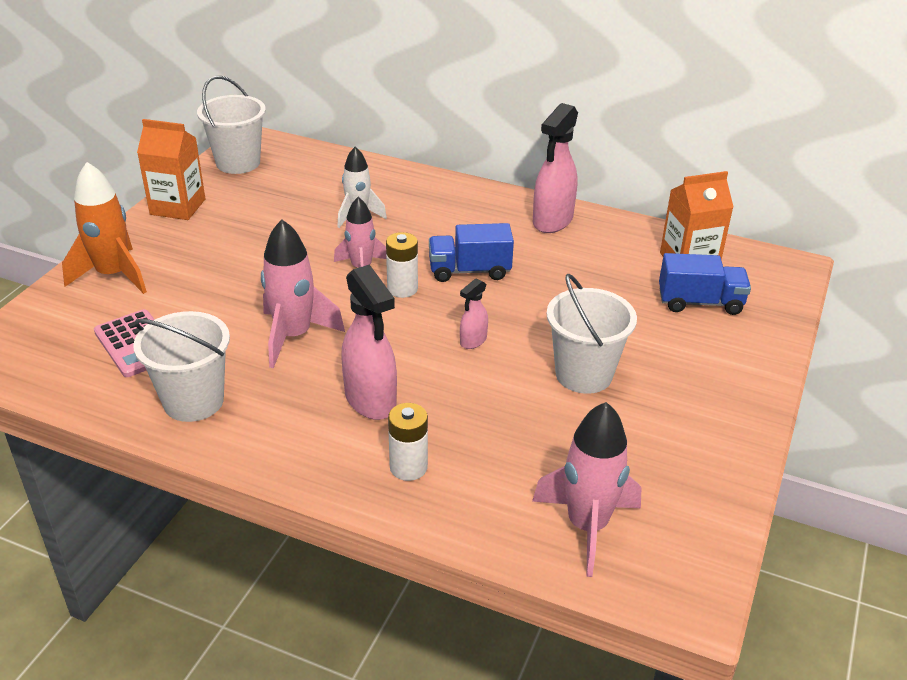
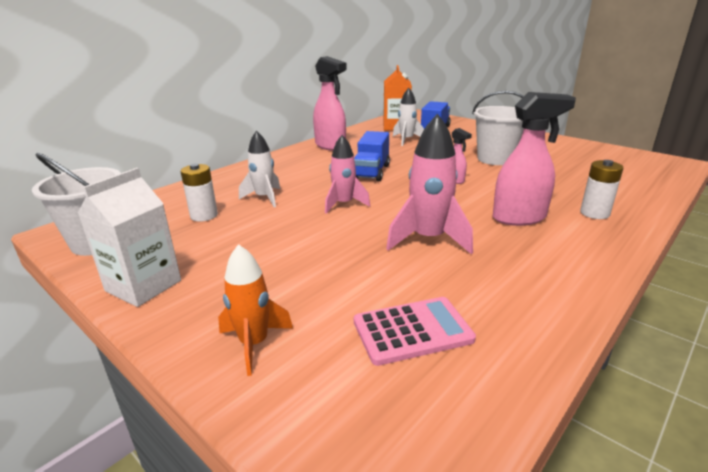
camera: 70 degrees left, 10 degrees down
orange rocket [62,162,147,294] -> orange rocket [218,244,293,376], size x0.66
white bucket [133,311,230,422] -> none
orange carton [137,119,205,220] -> white carton [78,168,181,307]
white battery [386,232,418,298] -> white battery moved to [181,163,218,222]
pink rocket [532,402,642,577] -> none
none -> white rocket [393,88,424,146]

